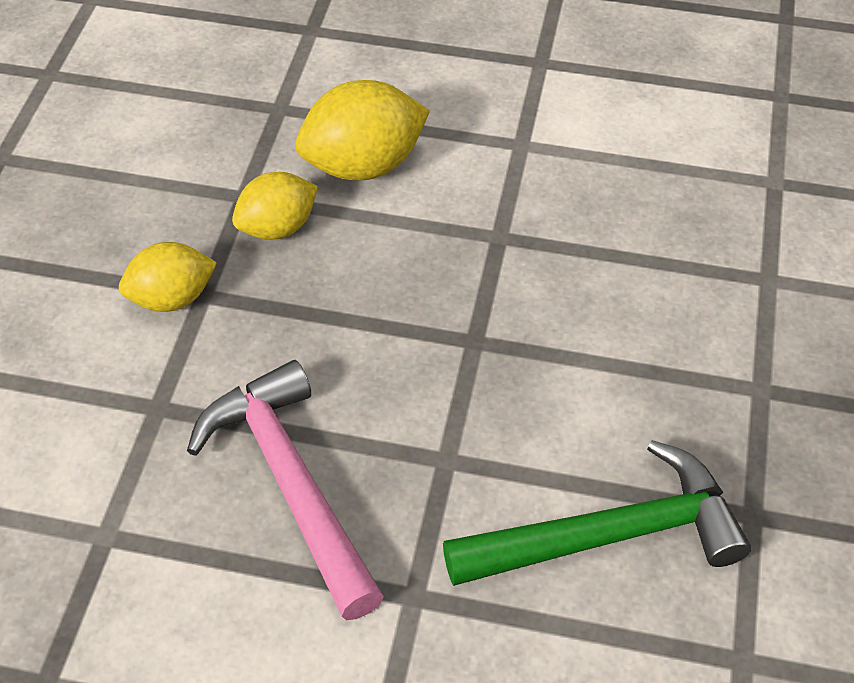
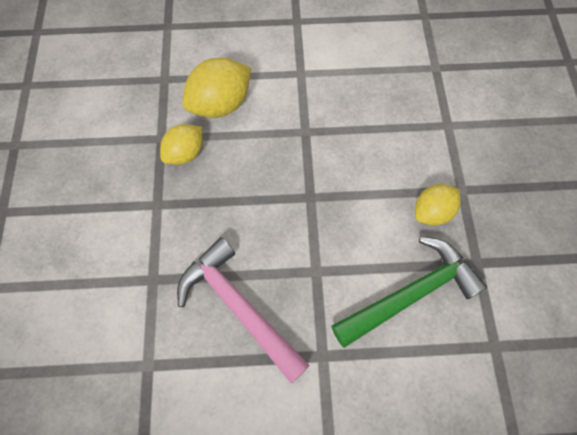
camera: 15 degrees left, 15 degrees up
yellow lemon [119,242,217,312] -> yellow lemon moved to [415,184,461,226]

